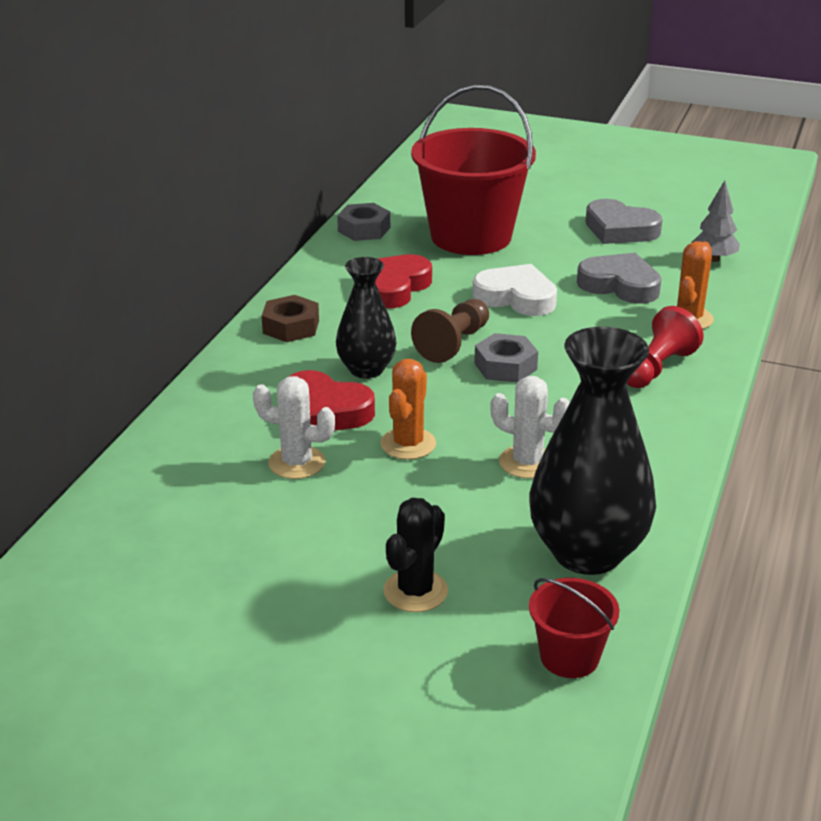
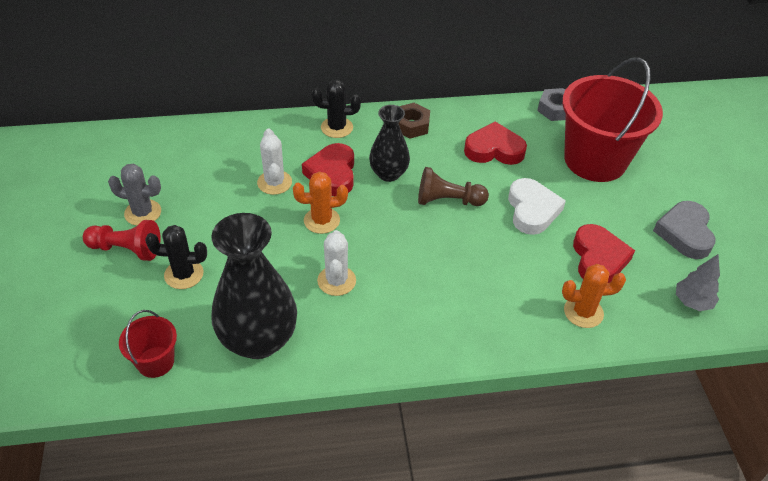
camera: 60 degrees right, 15 degrees up
grey nut [474,333,538,383] -> none
grey heart [577,253,662,304] -> red heart [573,224,635,283]
red pawn [626,306,704,388] -> red pawn moved to [83,220,161,261]
none -> grey cactus [108,164,161,226]
none -> black cactus [312,80,361,138]

